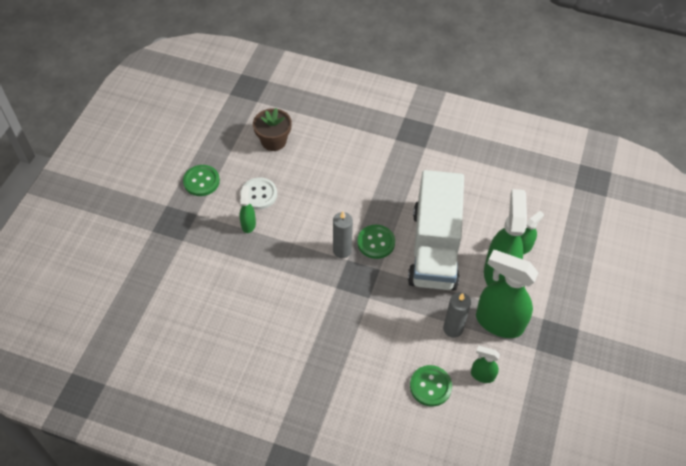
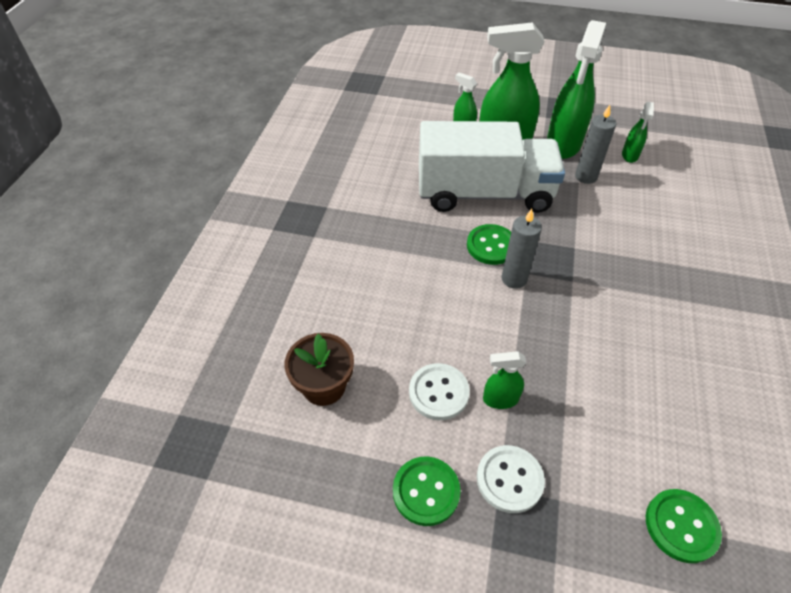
camera: 95 degrees left, 5 degrees down
green button [410,365,452,407] -> green button moved to [646,489,722,563]
none -> white button [477,445,545,513]

